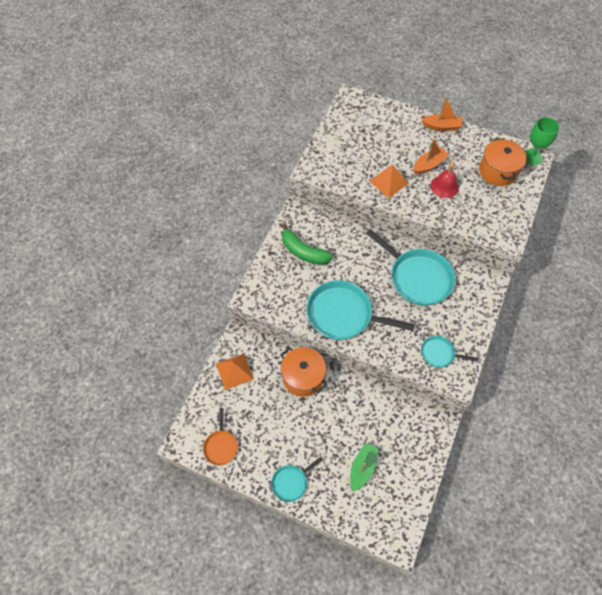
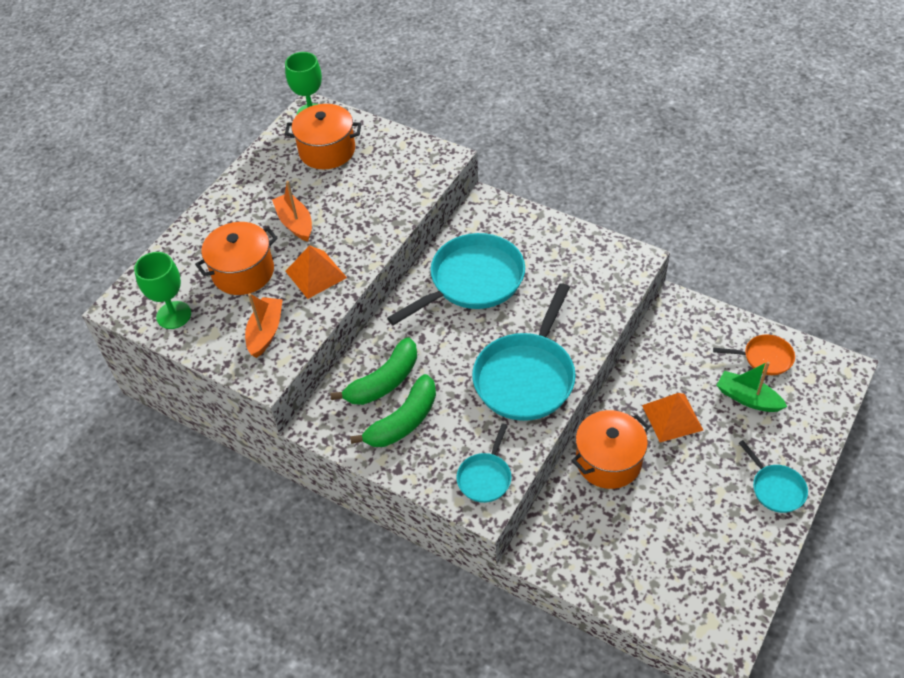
camera: 80 degrees left, 10 degrees down
orange pan [203,408,238,465] -> orange pan moved to [713,335,795,375]
orange pyramid [216,353,254,390] -> orange pyramid moved to [642,393,703,442]
orange boat [421,96,463,131] -> orange boat moved to [245,293,283,358]
turquoise pan [421,336,478,368] -> turquoise pan moved to [456,423,511,503]
red bell [430,161,459,198] -> none
none -> green goblet [134,252,191,329]
none -> orange pot [195,222,278,295]
none -> green banana [330,337,417,405]

